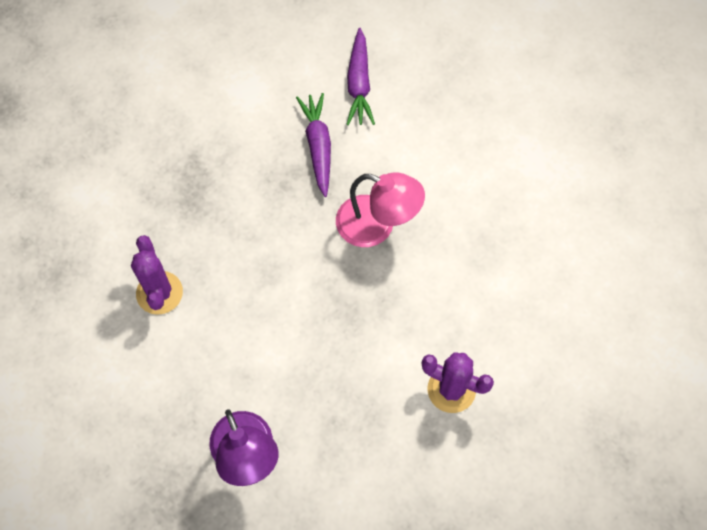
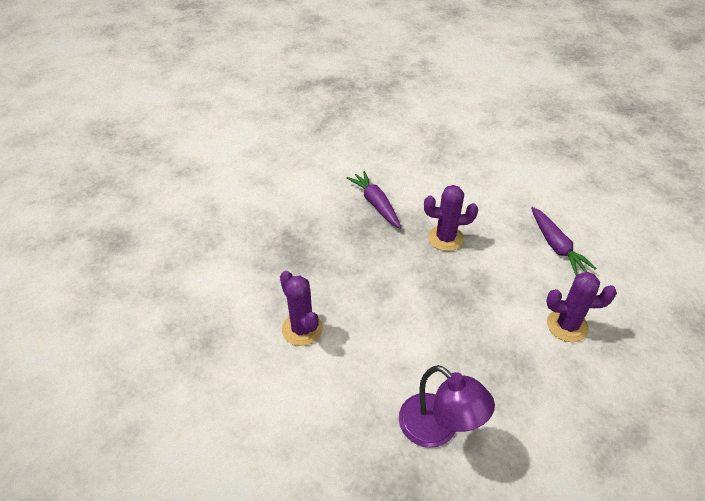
camera: 20 degrees left, 20 degrees down
pink lamp [336,172,425,247] -> purple cactus [424,185,478,251]
purple carrot [346,28,375,125] -> purple carrot moved to [531,207,596,276]

